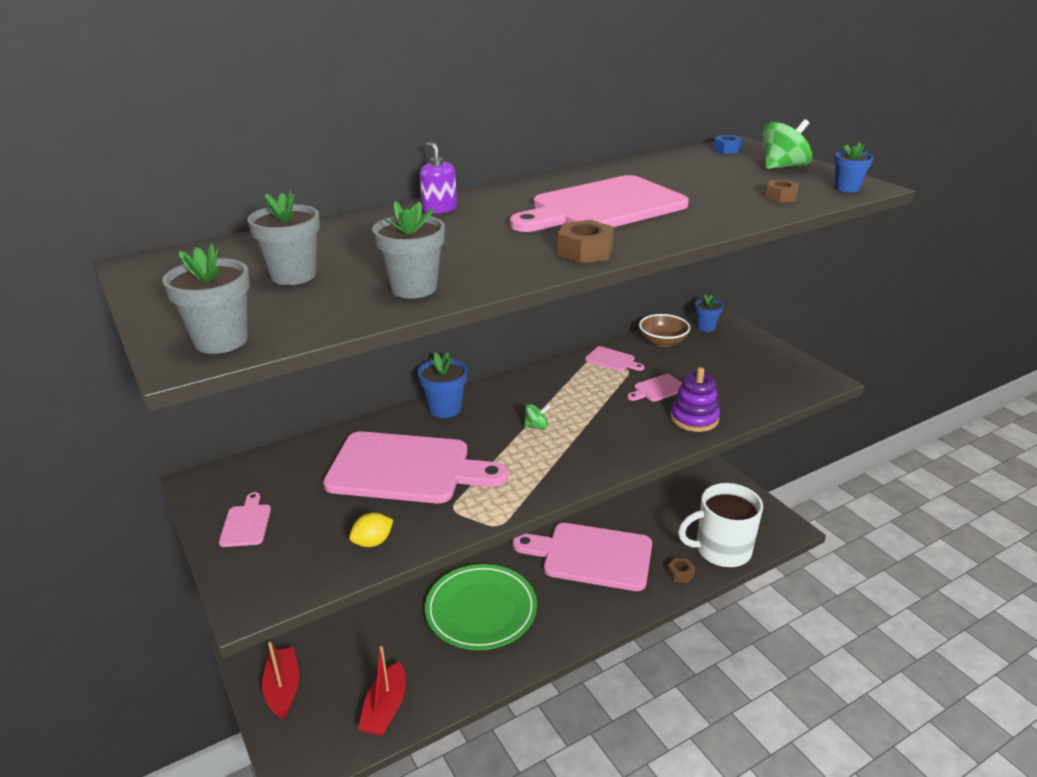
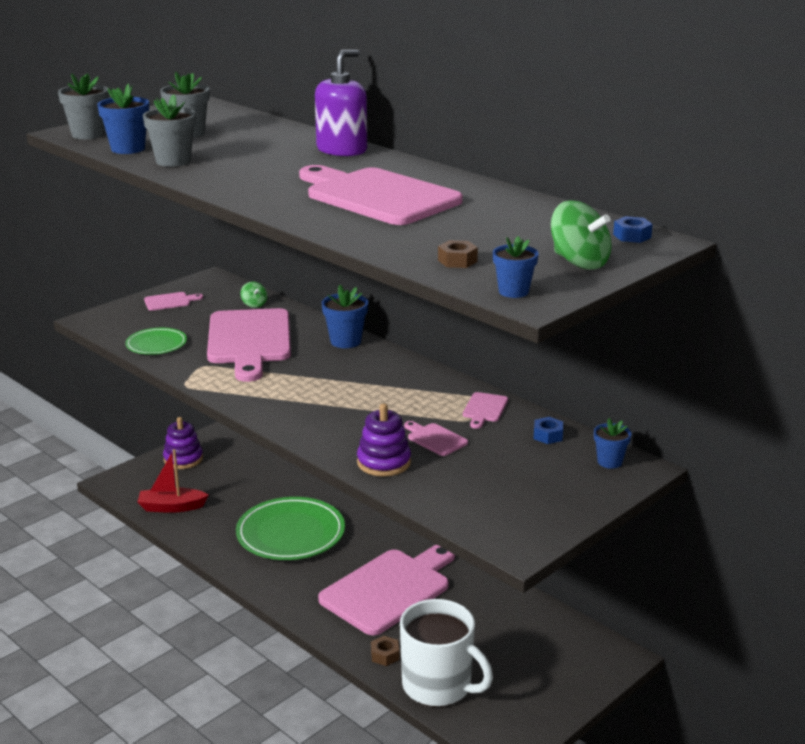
camera: 75 degrees right, 5 degrees down
red boat [262,642,299,720] -> purple stacking toy [163,417,203,469]
yellow lemon [349,512,393,547] -> green plate [125,328,187,355]
purple soap dispenser [420,142,457,214] -> purple soap dispenser [315,50,367,156], size x1.69
pink cutting board [513,523,652,591] -> pink cutting board turned 45 degrees clockwise [318,545,455,635]
green spinning top [524,404,550,430] -> green spinning top moved to [240,282,268,308]
brown nut [557,220,614,263] -> none
brown bowl [639,314,690,347] -> blue nut [534,417,563,444]
white mug [678,483,763,568] -> white mug turned 150 degrees clockwise [400,599,493,707]
none -> blue flower pot [97,84,149,154]

